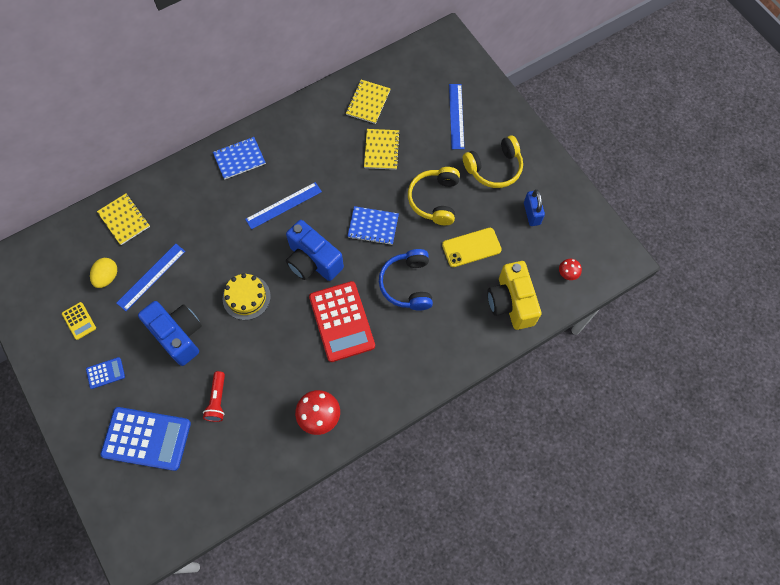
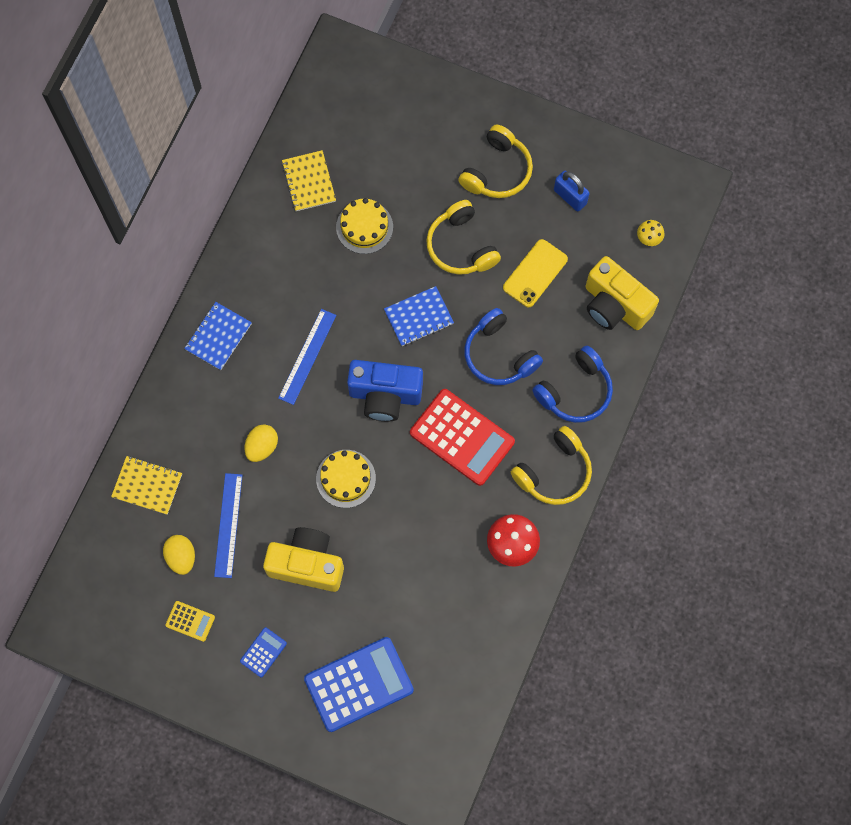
camera: 35 degrees left, 5 degrees up
blue camera [138,301,202,366] -> yellow camera [263,527,344,592]
red flashlight [203,371,225,422] -> none
yellow notebook [364,129,400,170] -> yellow cake [336,198,393,254]
blue ruler [449,84,464,149] -> none
red mushroom [559,259,582,280] -> yellow mushroom [637,220,664,246]
none -> yellow egg [245,424,278,462]
none -> yellow headphones [511,426,592,505]
none -> blue headphones [533,346,613,423]

